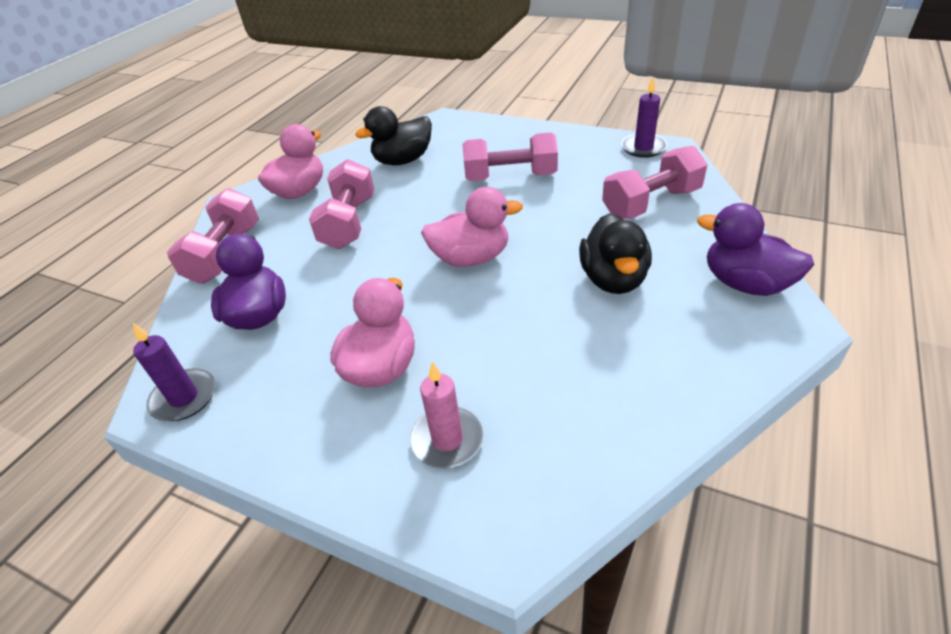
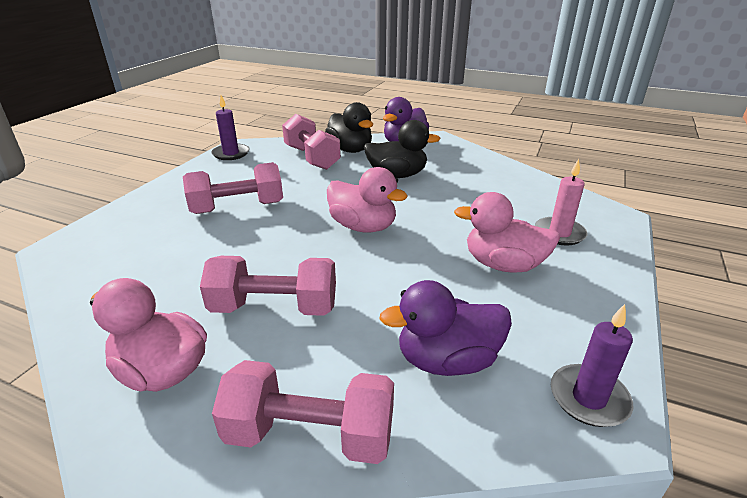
camera: 95 degrees left, 10 degrees down
black duck [355,106,432,165] -> black duck moved to [325,102,373,153]
pink duck [421,187,523,267] -> pink duck turned 135 degrees clockwise [327,167,407,233]
pink dumbbell [463,132,558,181] -> pink dumbbell turned 75 degrees clockwise [183,162,283,214]

